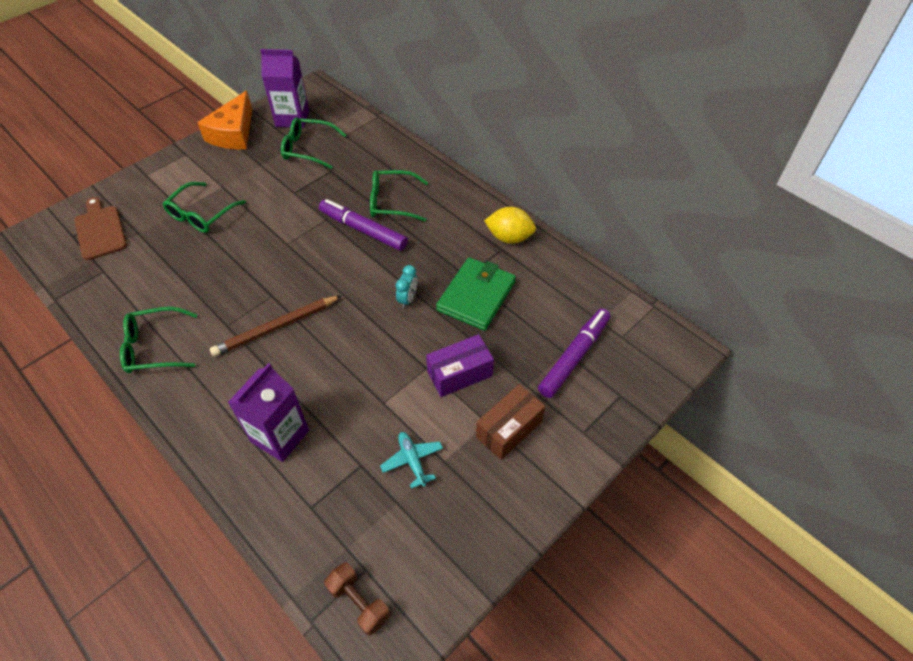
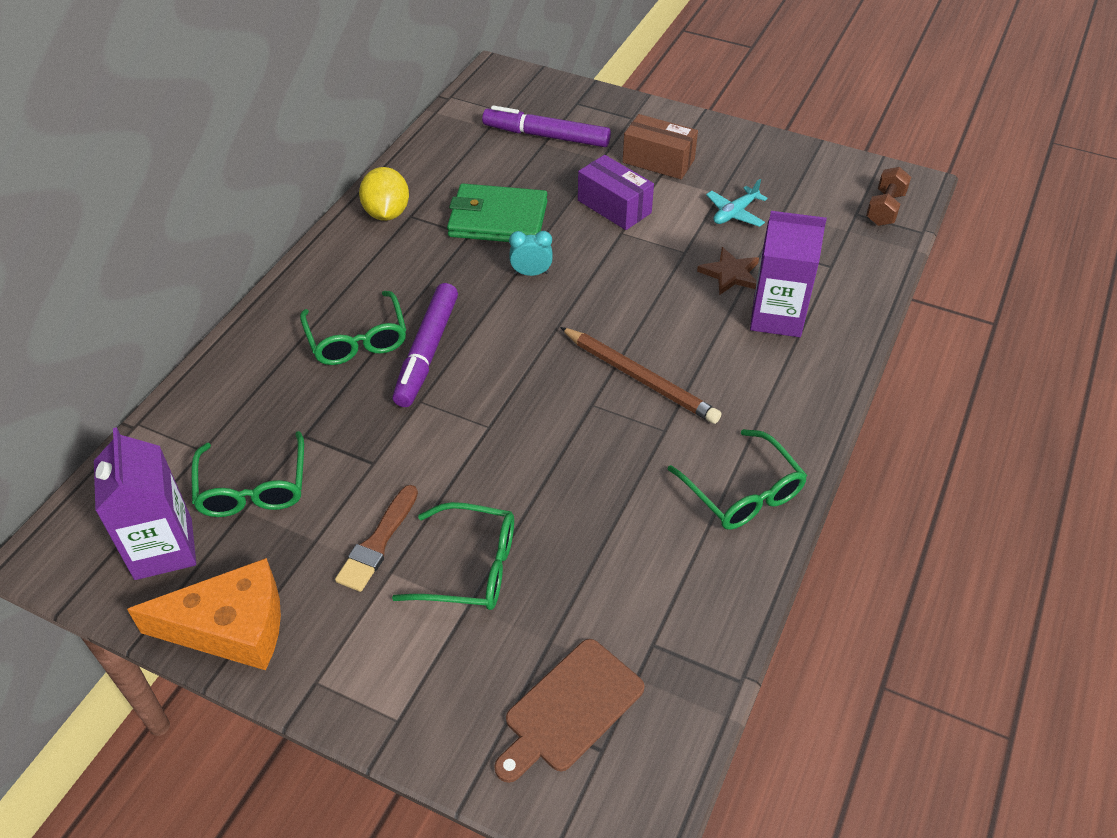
camera: 110 degrees left, 5 degrees down
none -> brown brush [335,485,418,592]
none -> brown star [697,247,759,295]

